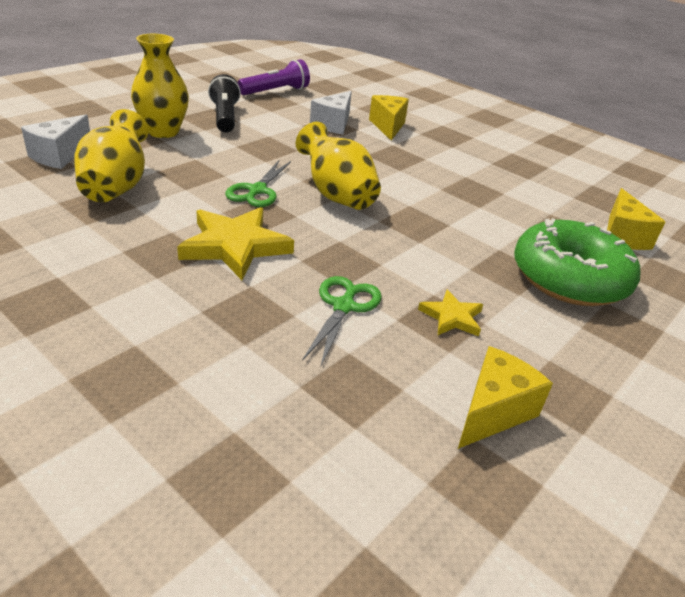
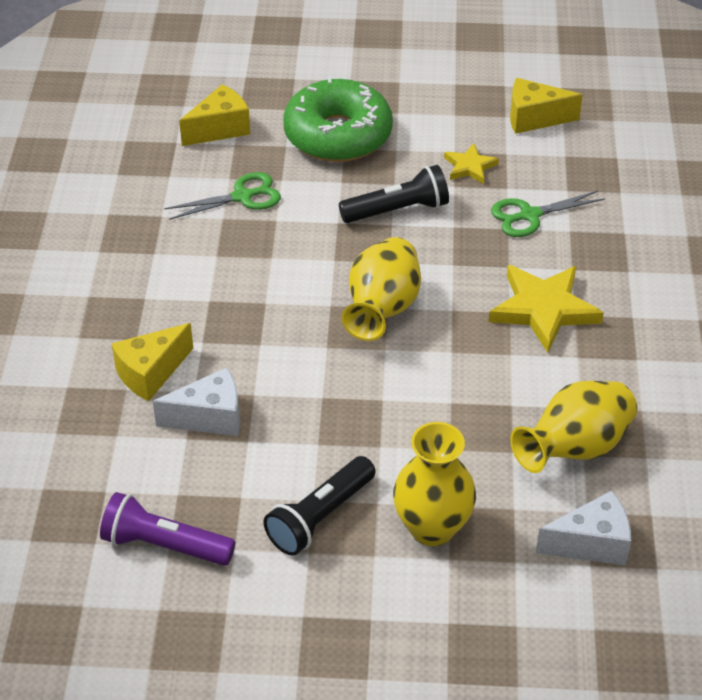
camera: 125 degrees left, 10 degrees up
green scissors [225,161,291,207] -> green scissors moved to [165,172,281,220]
none -> black flashlight [339,165,449,223]

